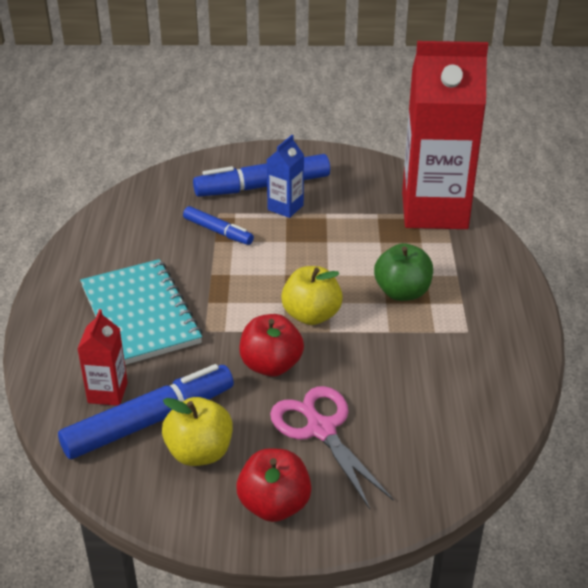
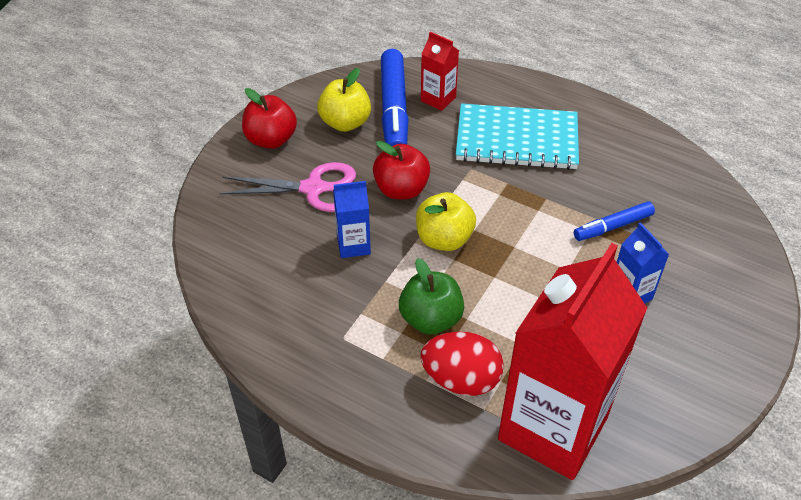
camera: 120 degrees right, 10 degrees up
blue marker [193,154,330,197] -> none
none -> blue carton [333,181,371,258]
none -> red egg [421,332,504,396]

